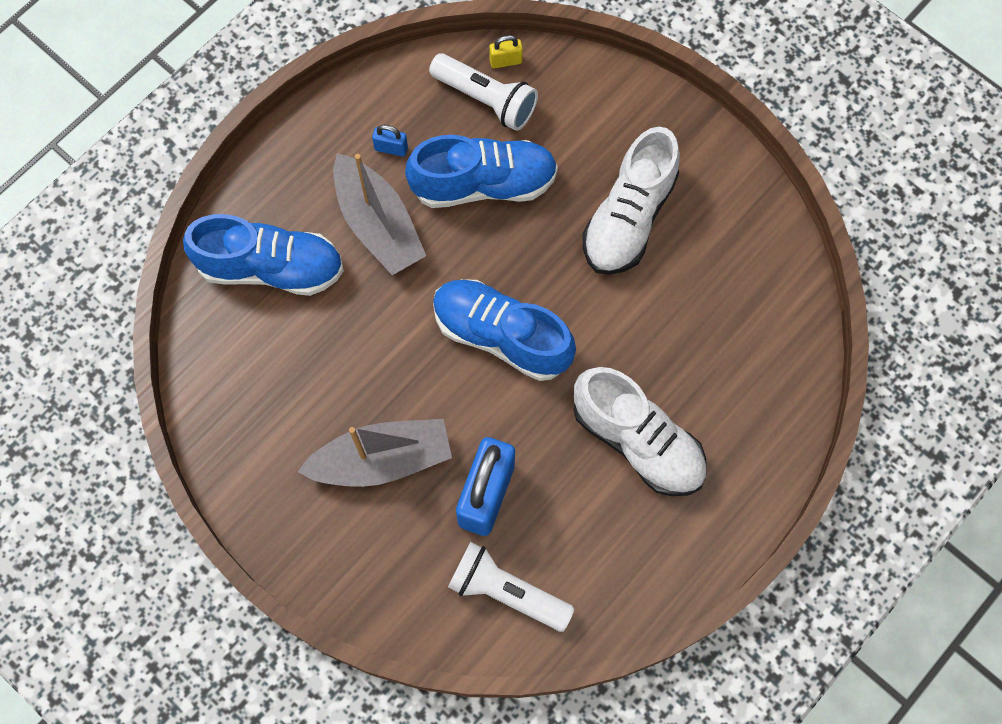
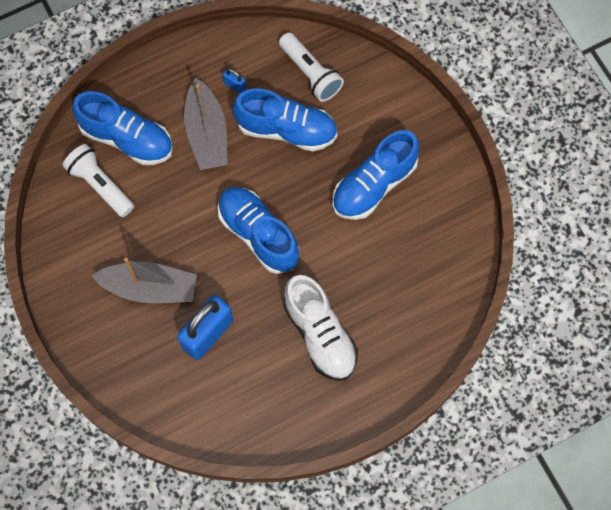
camera: 20 degrees right, 0 degrees up
white flashlight [448,542,574,632] -> white flashlight moved to [63,144,134,217]
yellow padlock [489,35,523,68] -> none
white shoe [582,127,680,275] -> blue shoe [332,130,420,220]

